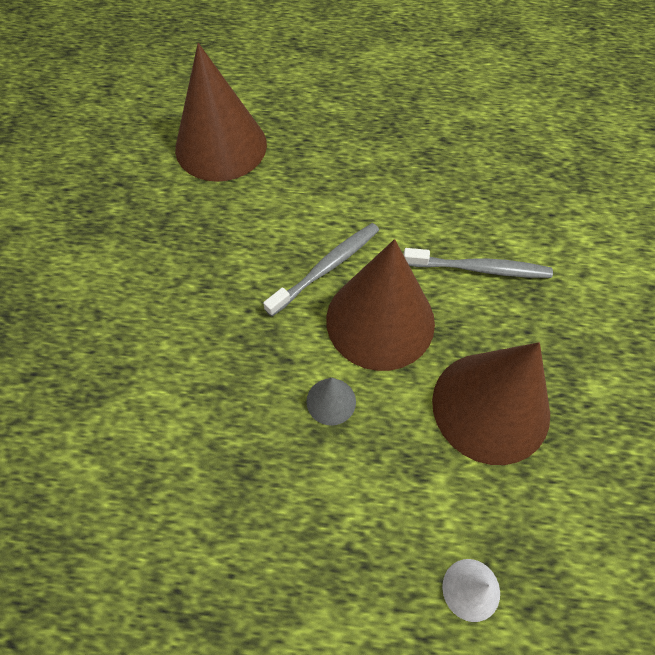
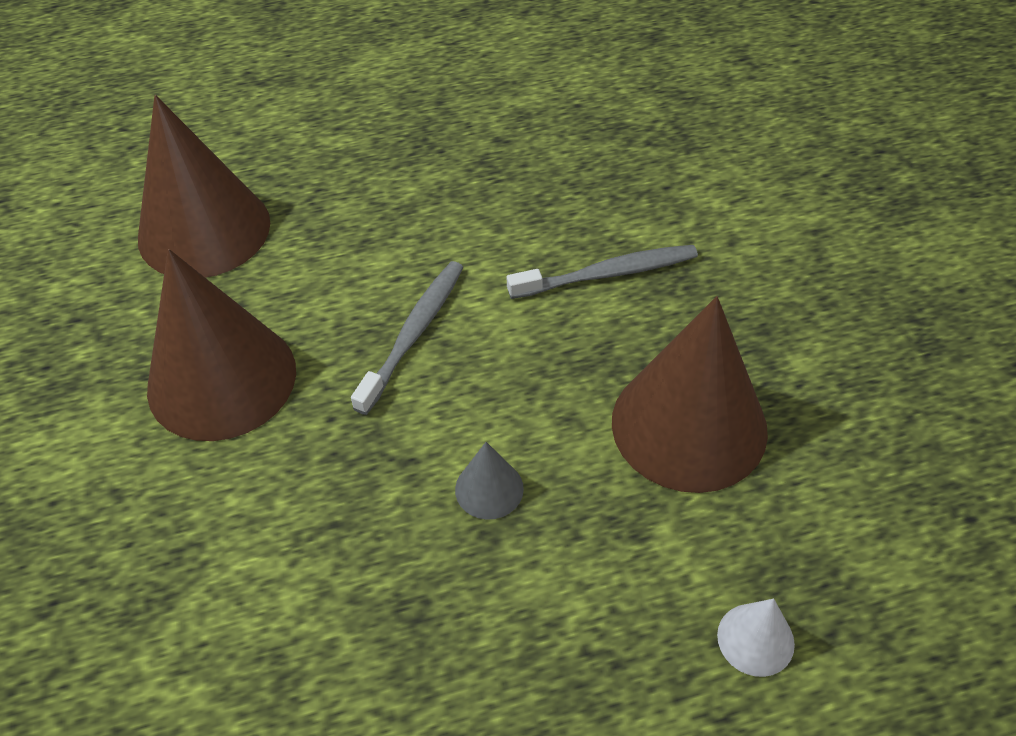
camera: 20 degrees left, 10 degrees down
brown cone [326,239,435,371] -> brown cone moved to [147,249,296,441]

